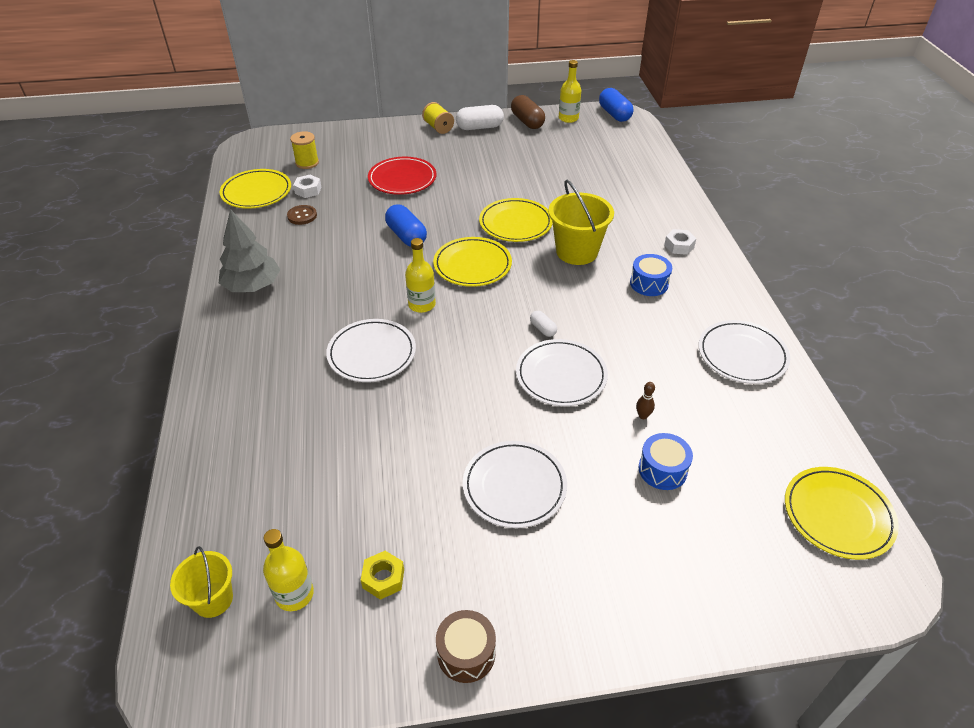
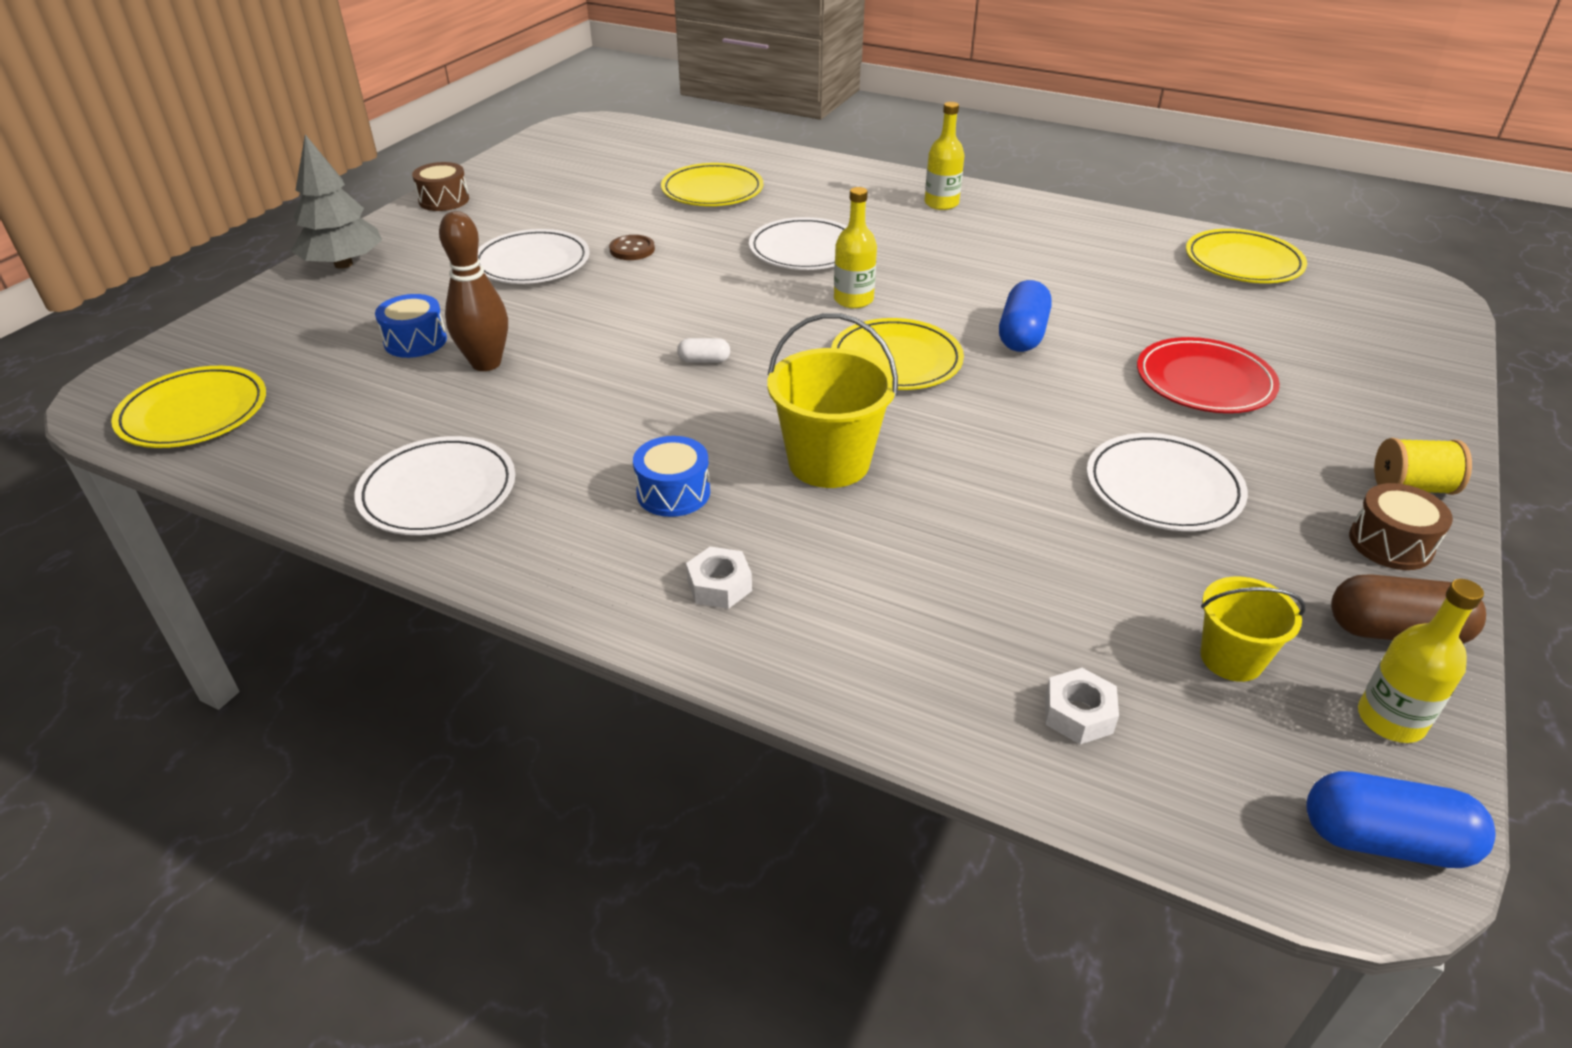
camera: 125 degrees right, 5 degrees down
yellow bucket [170,546,233,618] -> yellow bucket moved to [1200,576,1305,682]
grey tree [219,209,281,292] -> grey tree moved to [291,135,382,269]
yellow bottle [263,529,314,611] -> yellow bottle moved to [925,102,964,210]
brown button [287,205,317,225] -> brown button moved to [609,235,655,260]
yellow spool [290,131,319,169] -> none
white nut [293,175,322,198] -> white nut moved to [1045,668,1119,744]
yellow nut [361,551,404,600] -> none
blue capsule [385,204,427,247] -> blue capsule turned 75 degrees counterclockwise [999,280,1052,352]
white capsule [456,105,504,130] -> brown drum [1349,483,1453,570]
yellow plate [479,198,553,242] -> yellow plate moved to [661,163,763,206]
white plate [516,339,608,406] -> white plate moved to [1087,433,1248,531]
brown bowling pin [636,382,655,419] -> brown bowling pin [439,211,508,371], size x2.38

